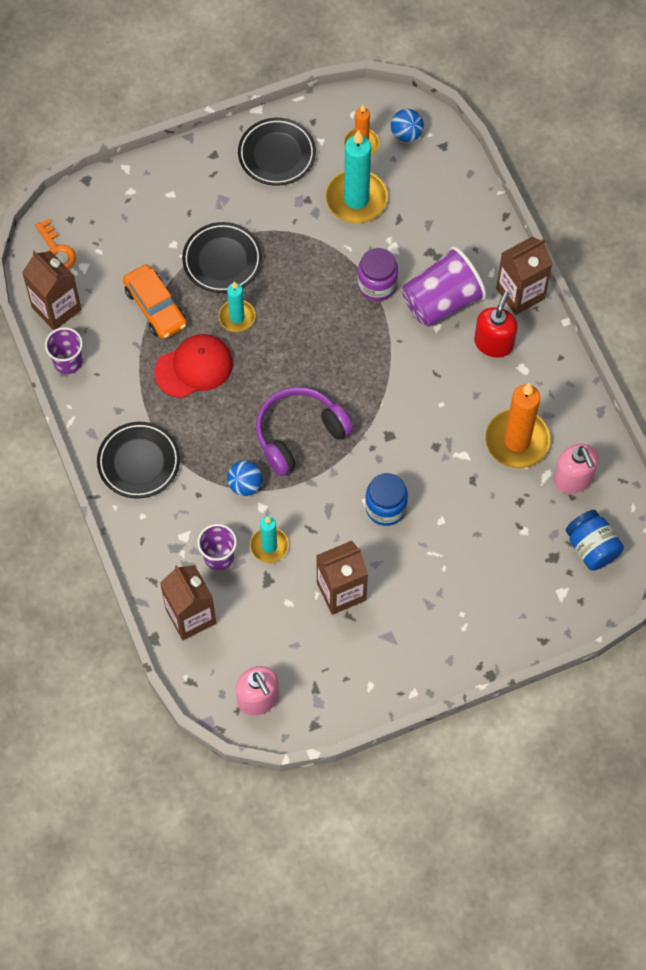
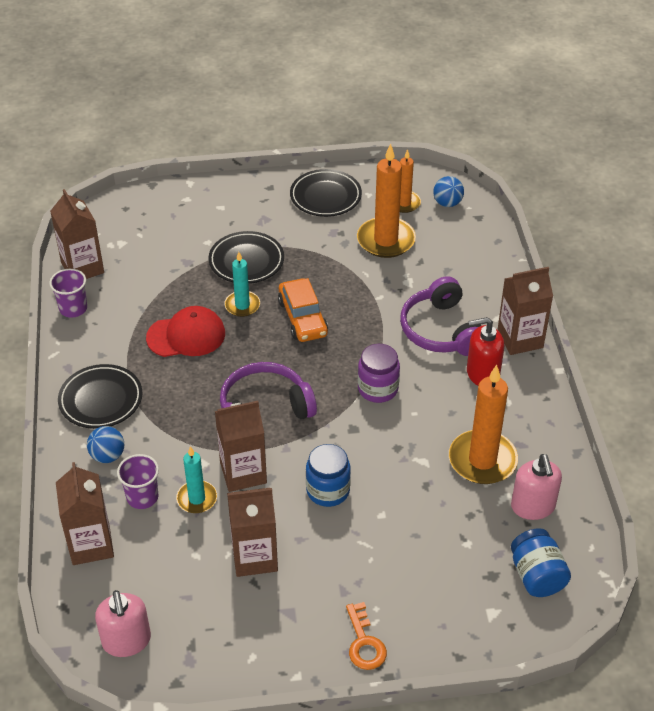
camera: 15 degrees right, 20 degrees down
orange key [35,219,76,269] -> orange key moved to [346,602,387,670]
orange car [123,264,187,339] -> orange car moved to [278,278,328,342]
blue ball [227,461,263,496] -> blue ball moved to [87,426,125,463]
turquoise candle [325,130,388,223] -> orange candle [357,143,416,258]
purple jar [358,248,398,301] -> purple jar moved to [358,344,400,403]
purple cup [402,246,487,327] -> purple headphones [400,276,481,356]
red soap dispenser [474,291,518,358] -> red soap dispenser turned 135 degrees counterclockwise [467,317,504,385]
none -> brown carton [215,401,267,492]

